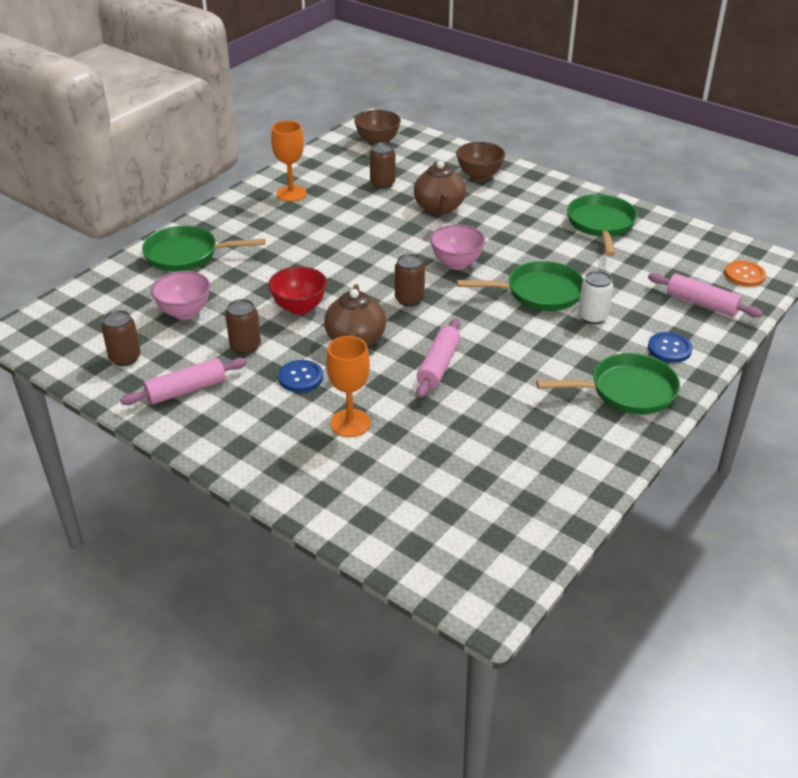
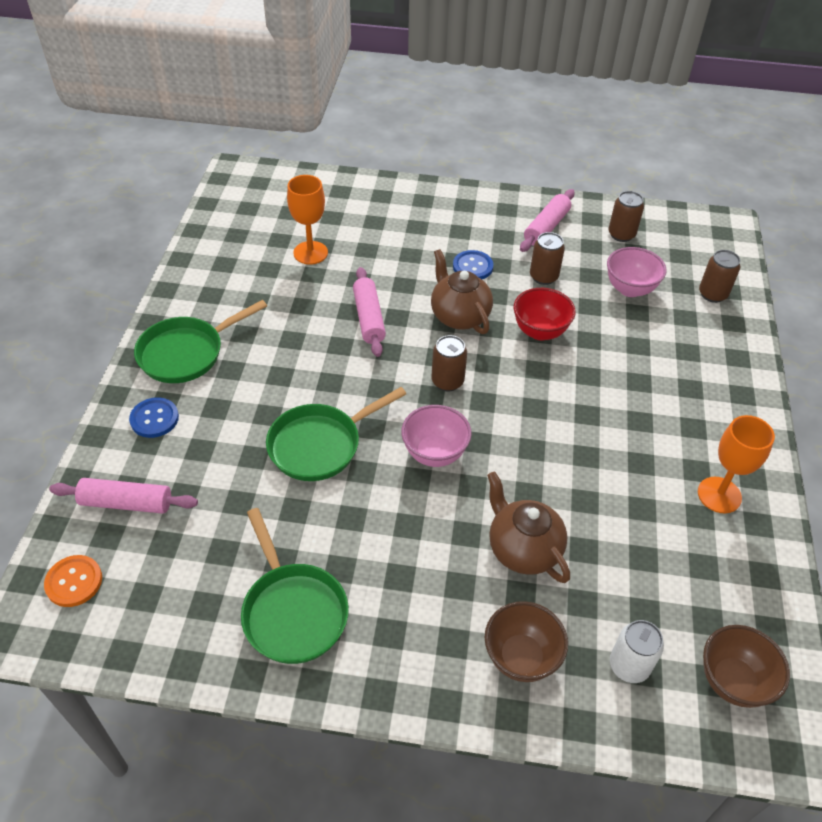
camera: 150 degrees right, 10 degrees up
green pan [142,225,265,272] -> none
orange goblet [326,336,371,437] -> orange goblet moved to [287,175,328,265]
brown can [370,143,396,189] -> brown can moved to [699,250,740,303]
white can [578,271,613,325] -> white can moved to [610,620,664,683]

